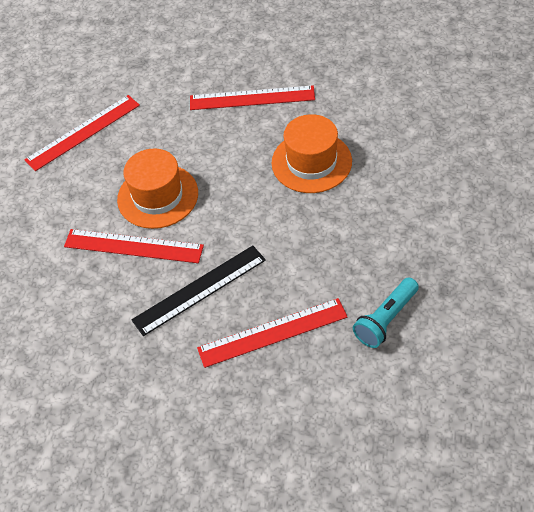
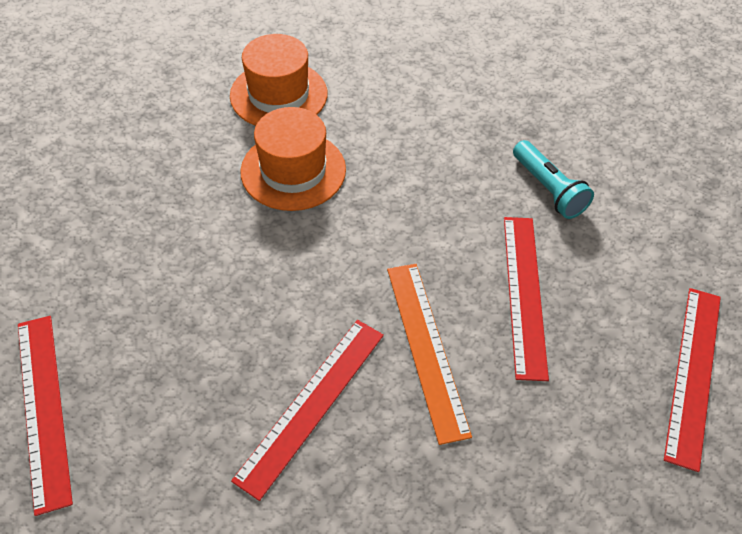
camera: 75 degrees left, 0 degrees up
orange hat [117,148,198,229] -> orange hat moved to [230,34,327,126]
black ruler [131,245,266,336] -> orange ruler [387,264,472,445]
red ruler [190,85,315,110] -> red ruler moved to [664,288,721,472]

